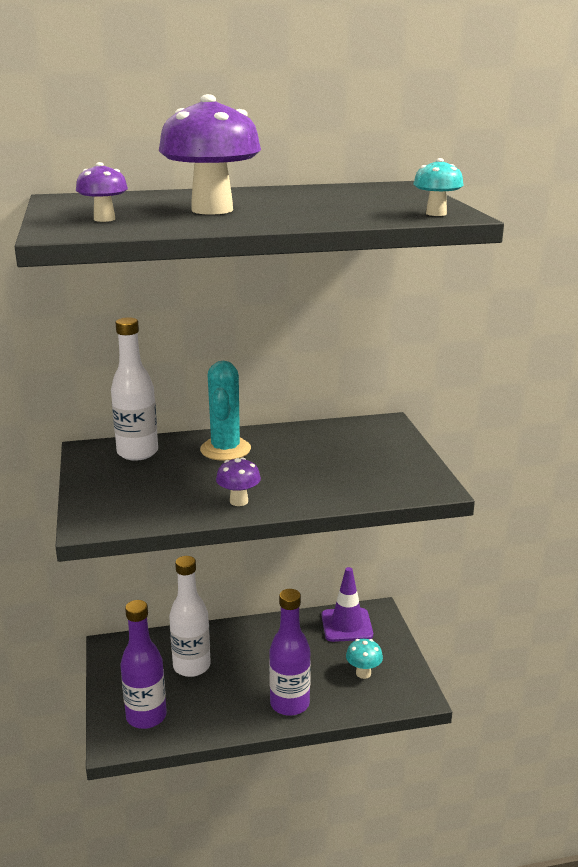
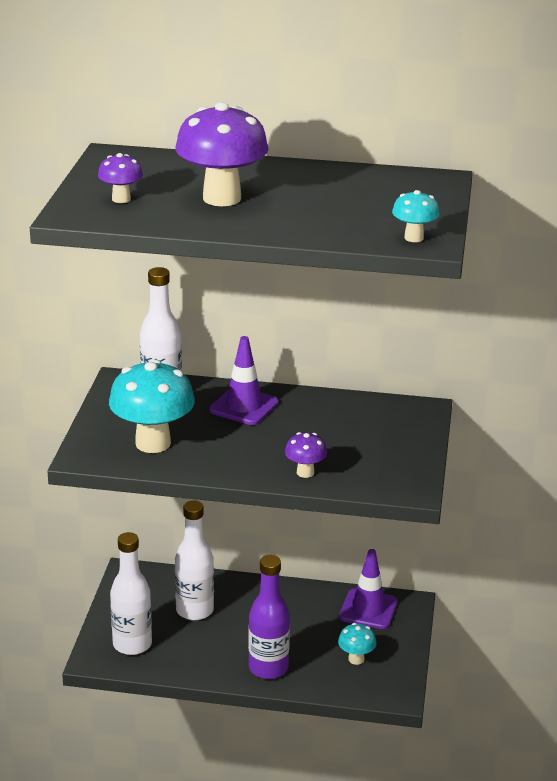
camera: 20 degrees right, 5 degrees up
purple bottle [120,600,167,729] -> white bottle [110,532,152,655]
turquoise cactus [200,361,251,461] -> purple traffic cone [209,336,279,425]
purple mushroom [216,458,261,506] -> purple mushroom moved to [285,432,327,478]
none -> turquoise mushroom [109,359,195,453]

